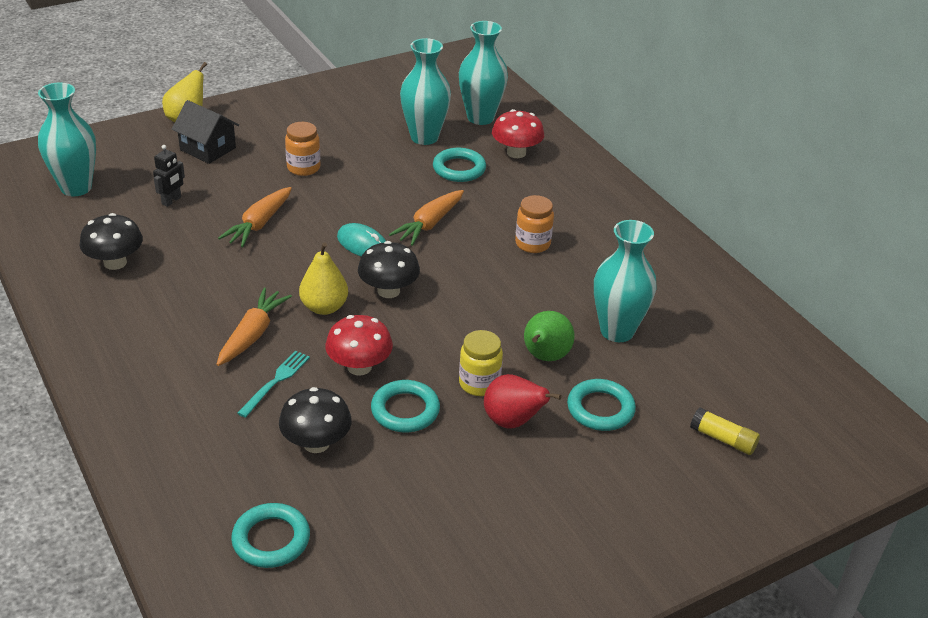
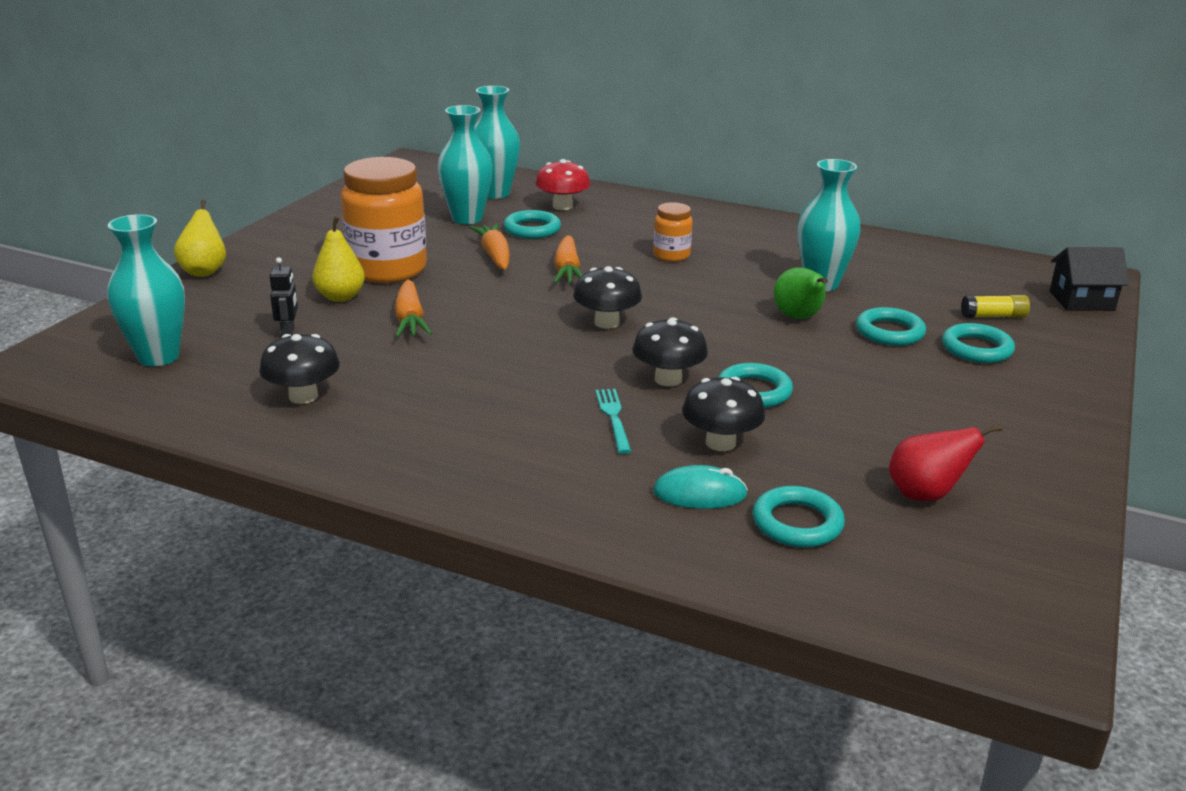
camera: 35 degrees left, 10 degrees down
black house [172,100,239,164] -> black house moved to [1050,247,1129,311]
orange carrot [216,288,292,366] -> orange carrot moved to [469,224,510,270]
orange jar [285,122,320,176] -> orange jar [341,157,427,283], size x2.02
yellow pear [299,242,348,315] -> yellow pear moved to [312,216,365,302]
red mushroom [325,315,393,376] -> black mushroom [632,317,708,386]
turquoise mouse [337,223,386,257] -> turquoise mouse moved to [653,465,748,509]
yellow jar [459,330,503,396] -> none
red pear [484,374,562,429] -> red pear moved to [889,424,1003,501]
none -> turquoise ring [942,323,1015,363]

